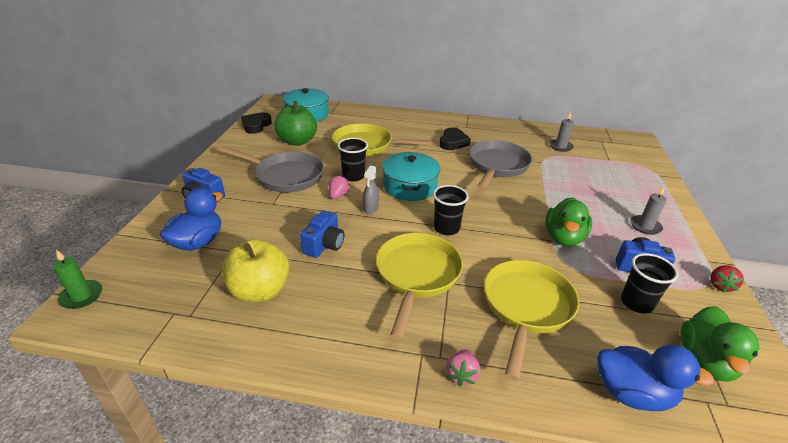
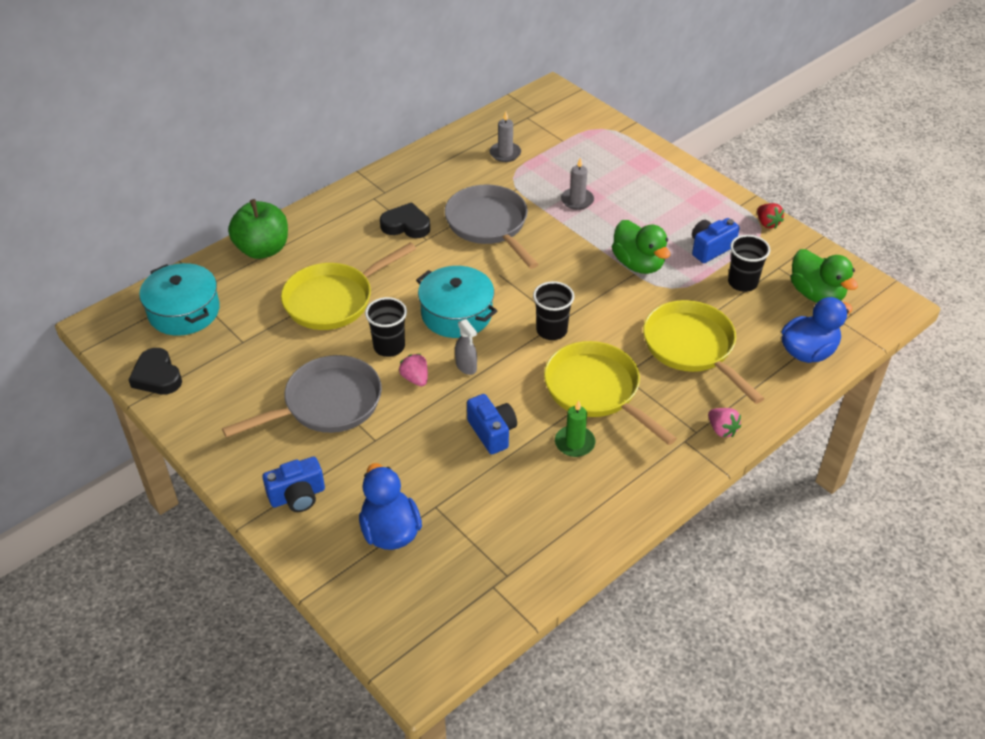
camera: 50 degrees left, 10 degrees up
green candle [53,250,102,309] -> green candle moved to [555,400,595,457]
yellow apple [222,239,290,302] -> none
green apple [275,101,317,146] -> green apple moved to [228,199,288,259]
black heart [440,127,471,150] -> black heart turned 45 degrees counterclockwise [380,202,430,238]
grey candle [630,186,667,235] -> grey candle moved to [561,158,594,210]

